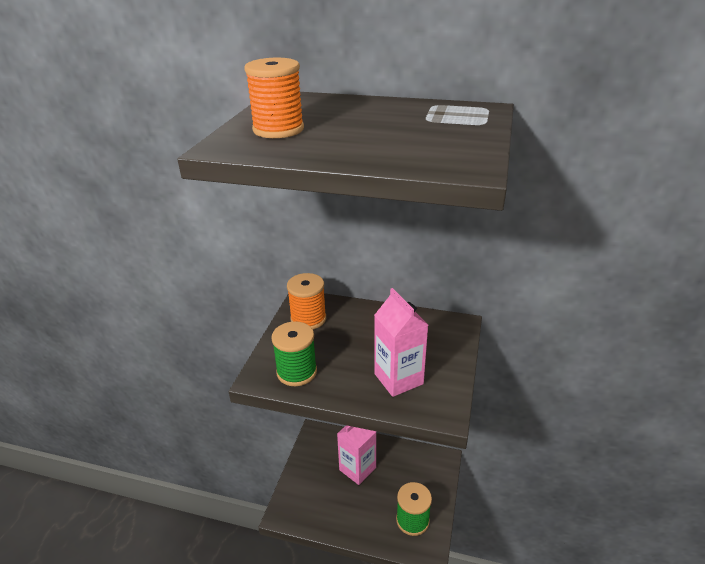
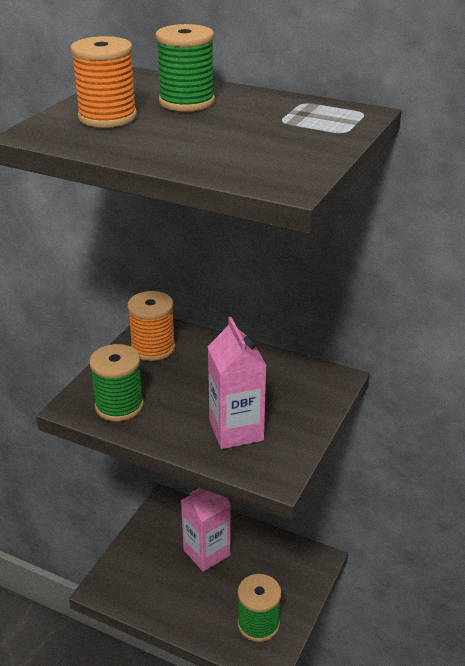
camera: 10 degrees right, 0 degrees up
none -> green spool [155,24,215,112]

